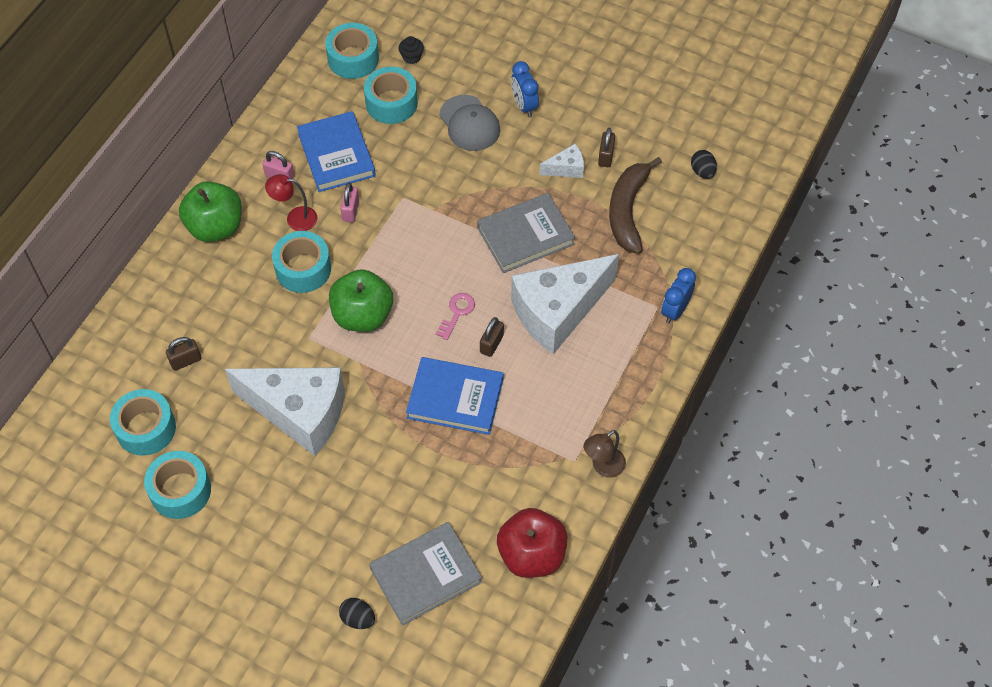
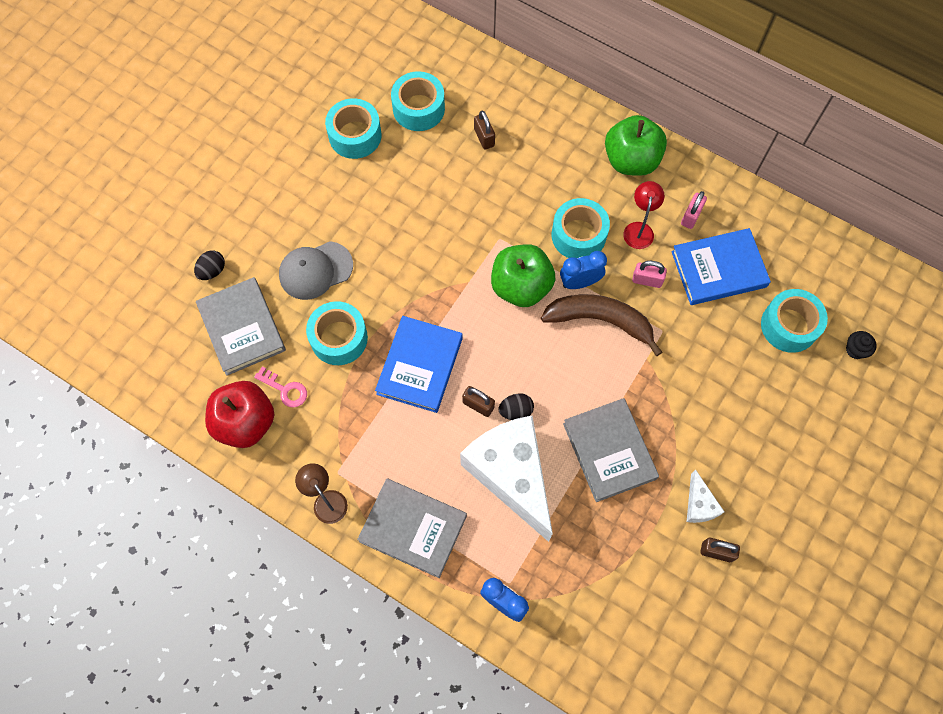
camera: 95 degrees right, 10 degrees up
white cheese [225,367,345,456] -> none
turquoise tape [325,23,379,79] -> turquoise tape moved to [306,301,368,365]
pink key [436,293,475,340] -> pink key moved to [254,366,307,408]
grey cap [439,95,500,151] -> grey cap moved to [279,241,353,300]
blue clock [511,61,539,117] -> blue clock moved to [560,251,607,289]
brown banana [609,157,662,254] -> brown banana moved to [541,294,662,356]
black egg [691,150,717,179] -> black egg moved to [498,393,534,420]
none -> grey book [357,479,467,578]

